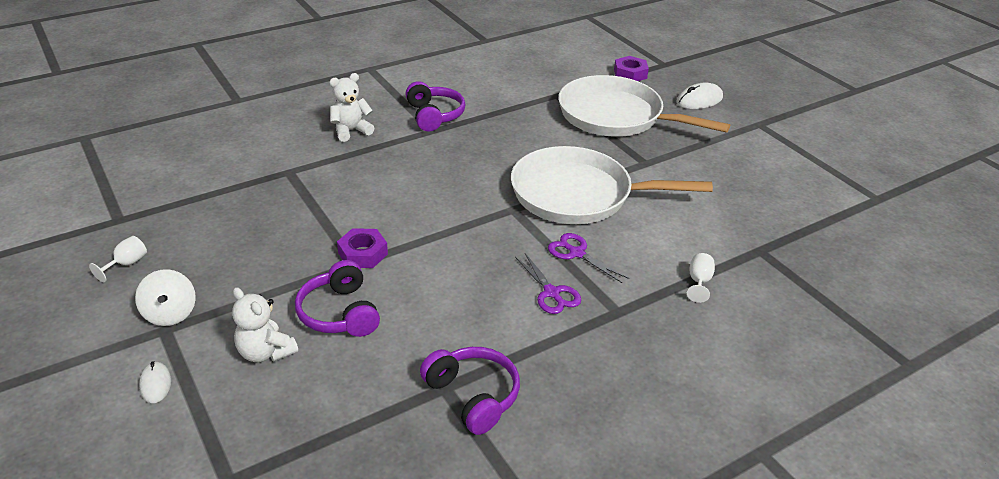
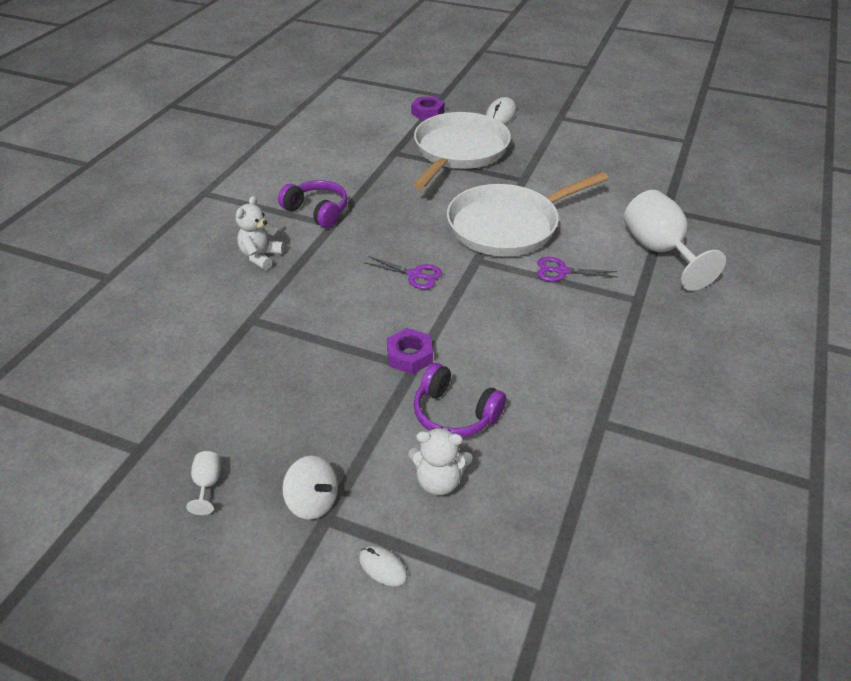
camera: 35 degrees left, 5 degrees up
purple headphones [420,347,520,435] -> none
purple scissors [515,253,581,314] -> purple scissors moved to [364,256,442,289]
white pan [558,75,730,137] -> white pan turned 120 degrees clockwise [413,112,511,189]
white goblet [687,253,715,303] -> white goblet [624,190,726,291], size x2.46

